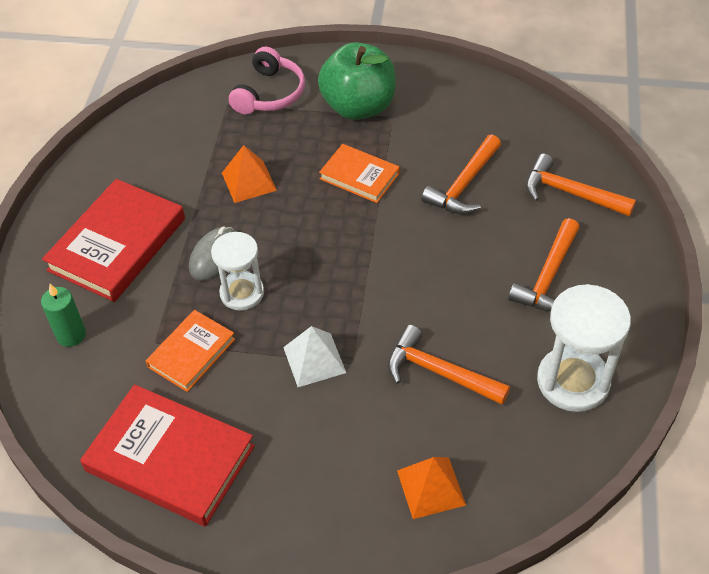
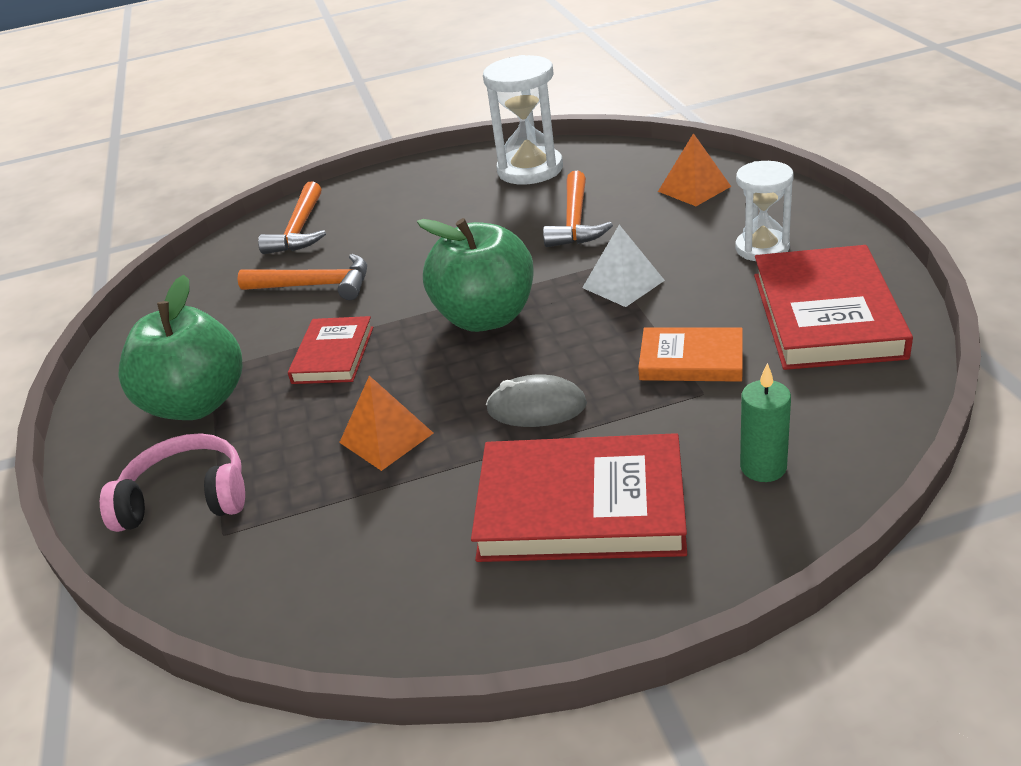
camera: 110 degrees left, 15 degrees down
white hourglass [211,232,264,311] -> white hourglass moved to [735,161,794,261]
orange book [319,144,400,203] -> red book [288,316,373,384]
orange hammer [508,218,580,311] -> none
none -> green apple [417,218,534,332]

